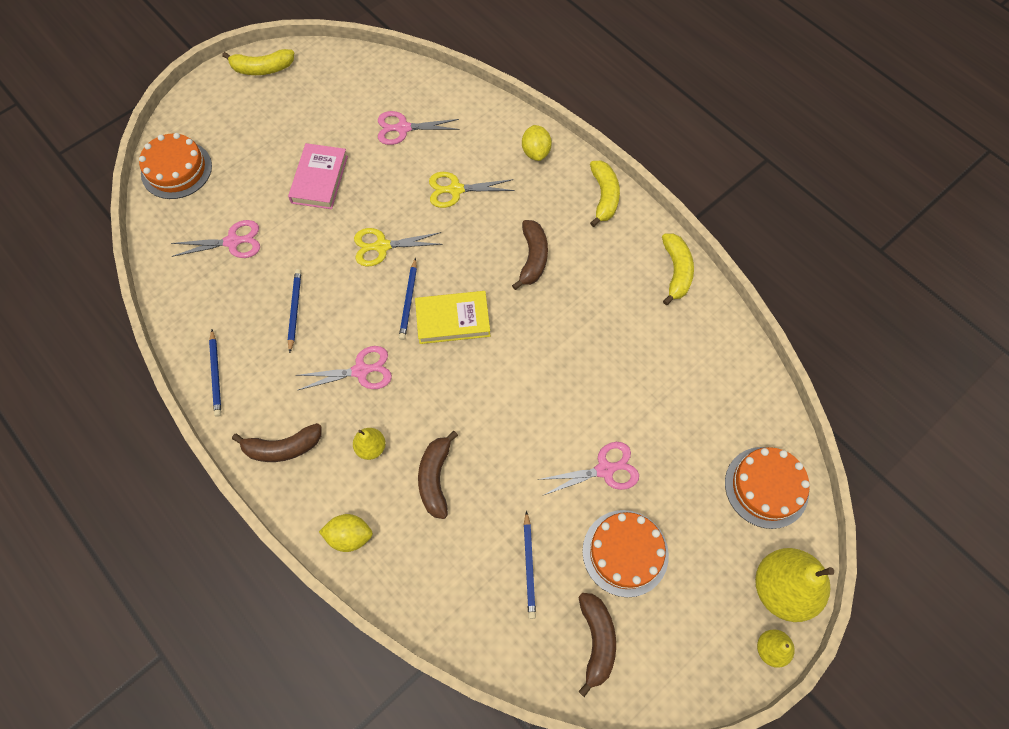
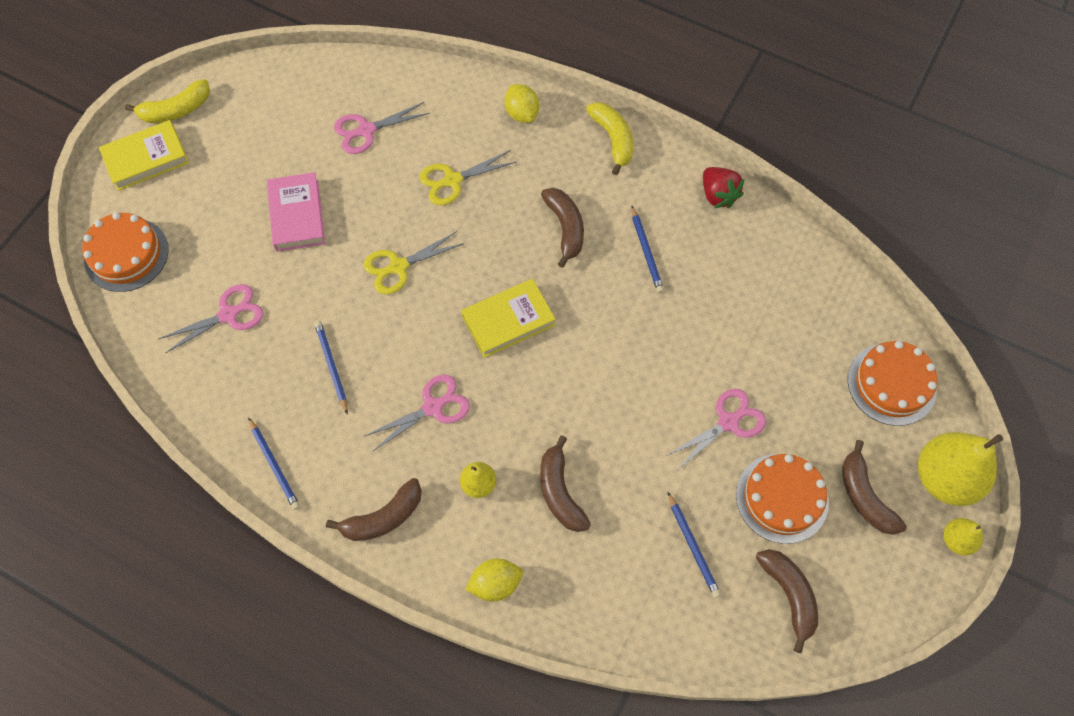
camera: 20 degrees left, 0 degrees up
blue pencil [399,258,417,340] -> blue pencil moved to [632,206,664,293]
yellow banana [662,234,694,305] -> red strawberry [703,167,745,208]
none -> yellow book [99,120,189,191]
none -> brown banana [842,440,907,535]

